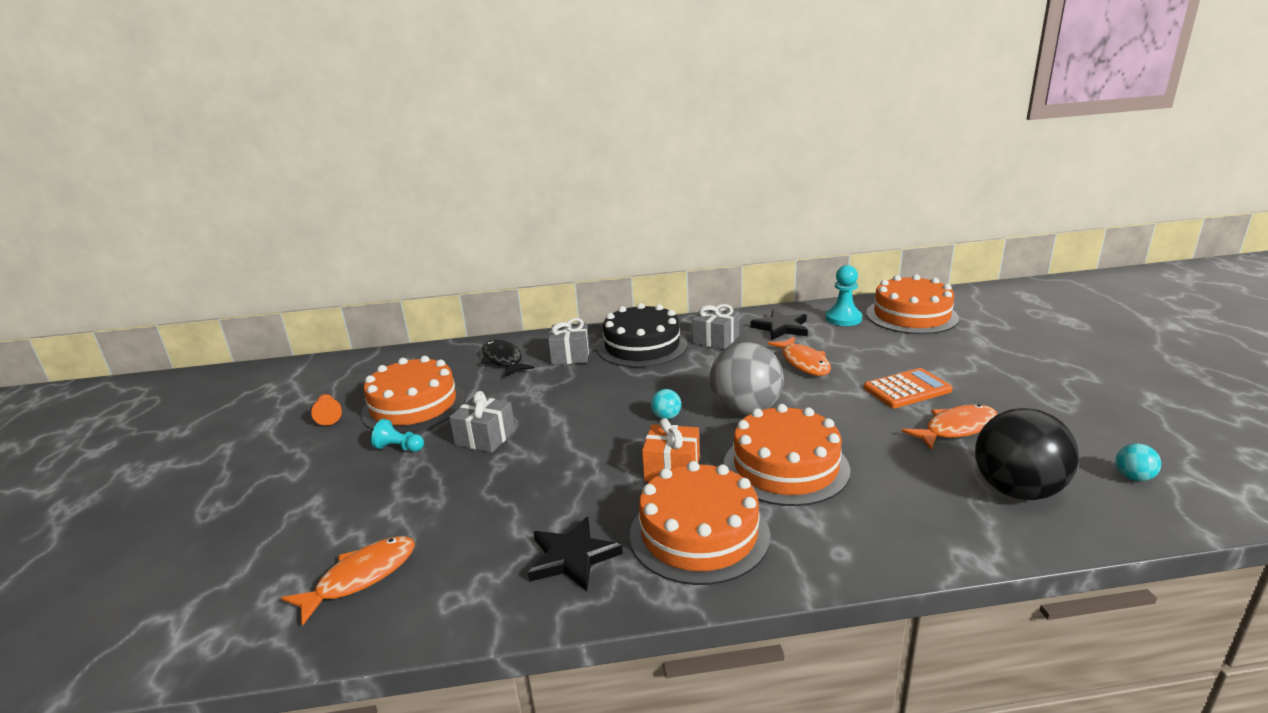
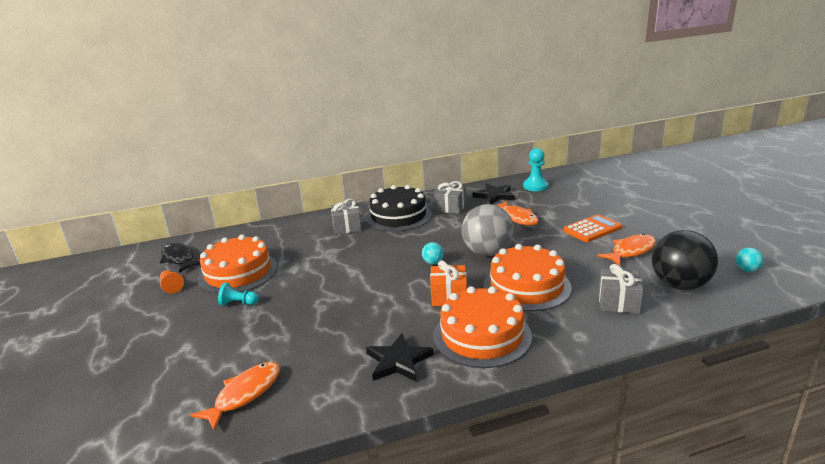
camera: 10 degrees left, 0 degrees up
grey gift [449,391,515,453] -> grey gift moved to [599,264,644,314]
black fish [481,339,534,377] -> black fish moved to [160,243,200,273]
orange cake [866,274,959,334] -> none

